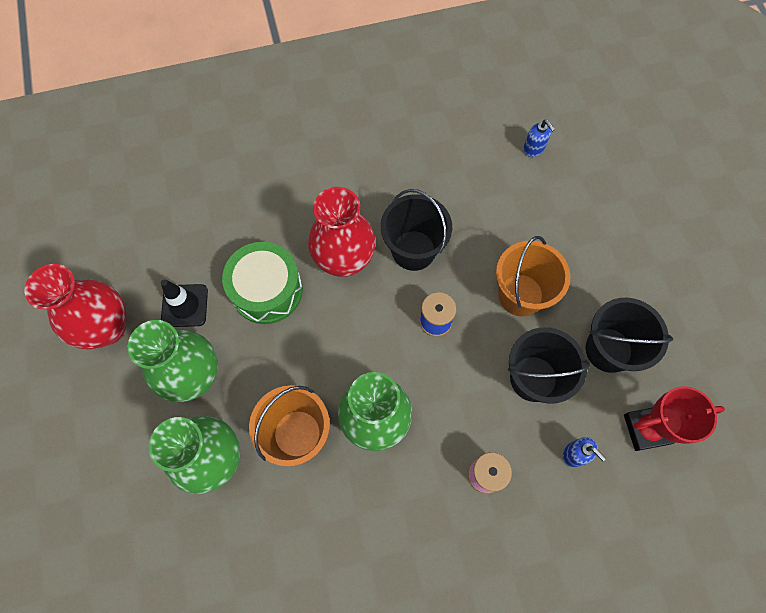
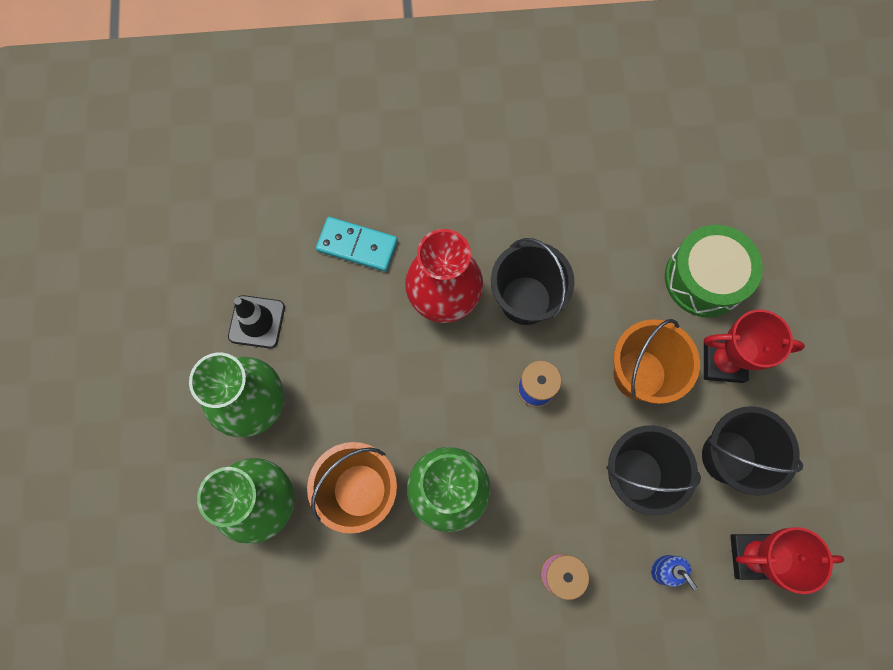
camera: 10 degrees right, 5 degrees up
red vase [25,264,126,349] -> none
green drum [222,242,303,324] -> green drum moved to [665,225,763,318]
blue soap dispenser [523,120,555,157] -> none
none -> turquoise domino [316,217,398,272]
none -> red trophy [704,310,805,383]

